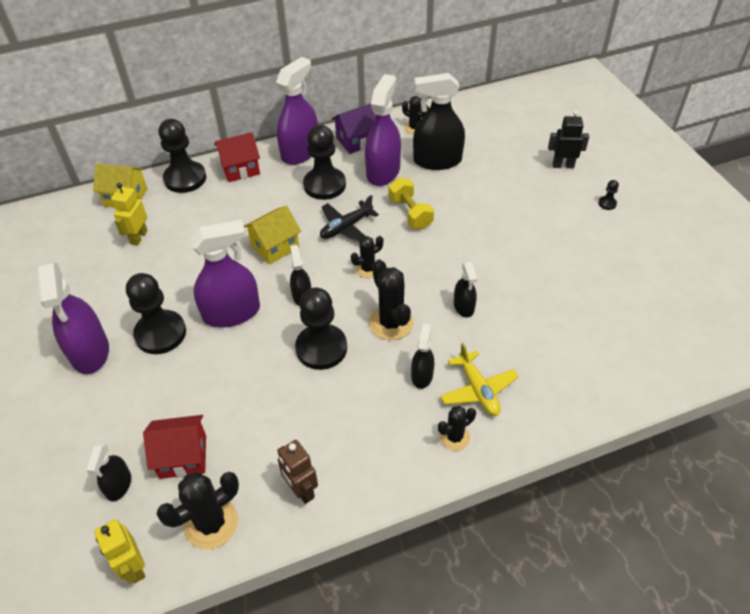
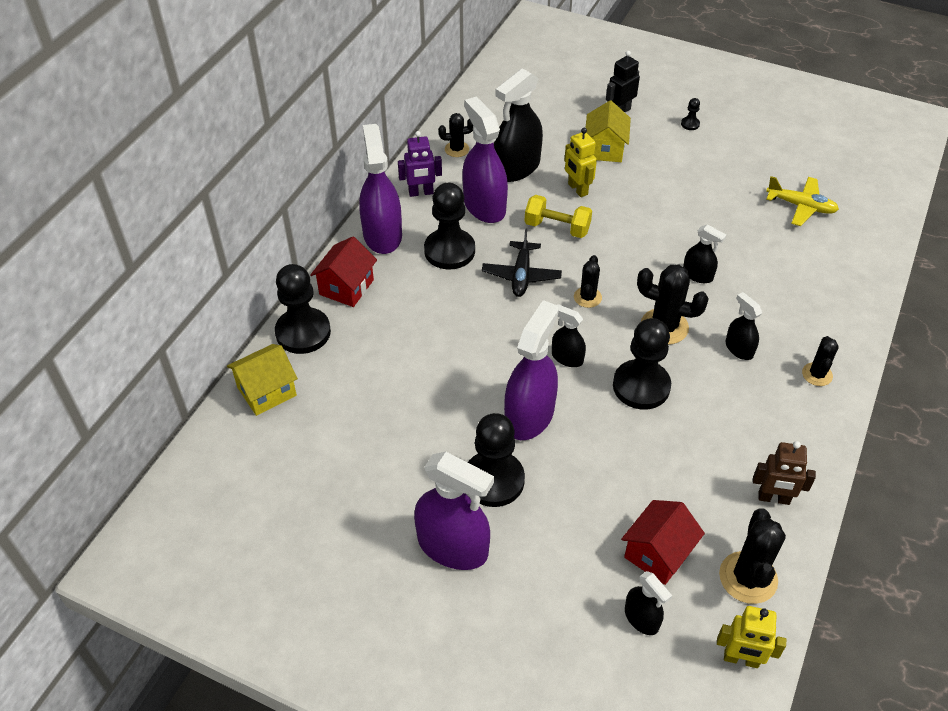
camera: 45 degrees left, 0 degrees up
yellow robot [111,183,148,246] -> yellow robot moved to [564,128,597,197]
yellow house [244,206,301,264] -> yellow house moved to [585,100,631,162]
purple house [332,104,376,154] -> purple robot [398,131,442,197]
yellow plane [440,343,519,416] -> yellow plane moved to [766,176,839,226]

